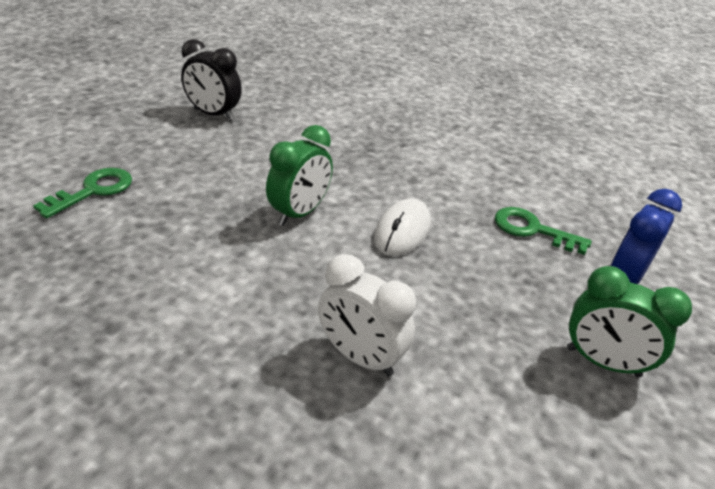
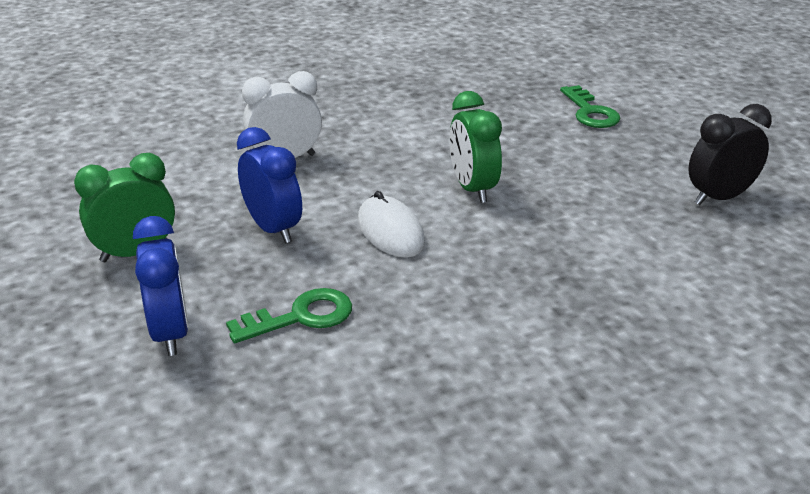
camera: 130 degrees right, 5 degrees down
none -> blue clock [237,127,302,243]

